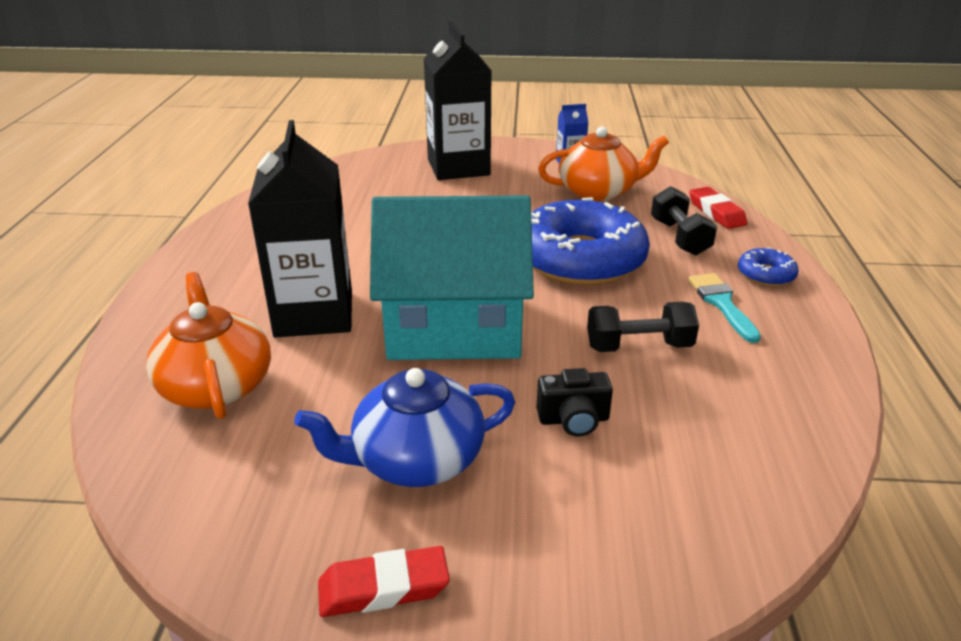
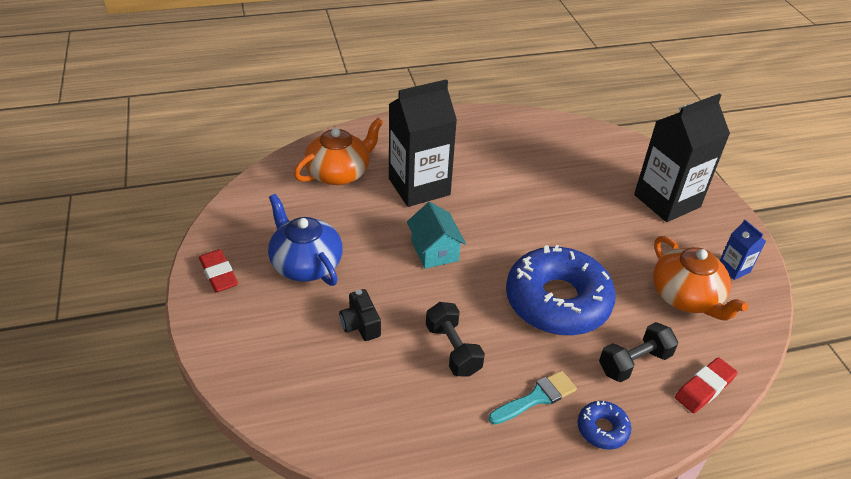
camera: 70 degrees right, 10 degrees up
turquoise house [370,195,534,360] -> turquoise house [407,202,466,269], size x0.48

